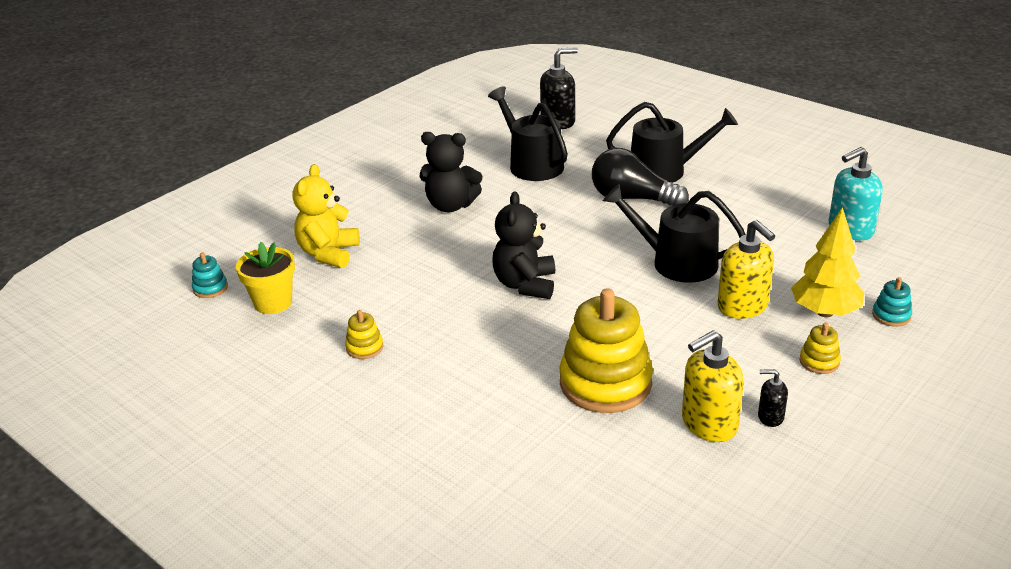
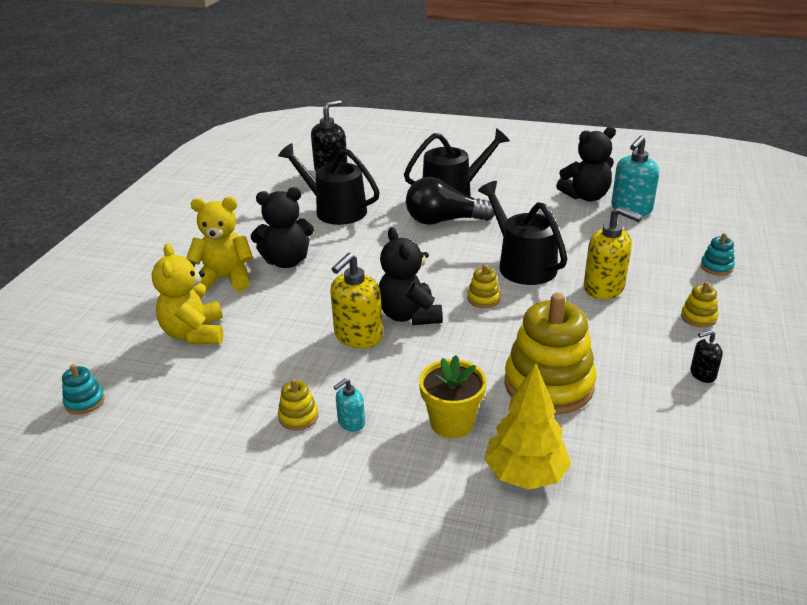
camera: 25 degrees left, 0 degrees up
yellow flower pot [236,242,295,314] -> yellow flower pot moved to [419,355,487,438]
black watering can [603,184,746,283] -> black watering can turned 60 degrees clockwise [478,181,567,285]
yellow soap dispenser [682,330,744,442] -> yellow soap dispenser moved to [330,253,383,348]
yellow tree [791,207,864,317] -> yellow tree moved to [485,363,571,490]
none -> yellow teddy bear [186,197,253,292]
none -> turquoise soap dispenser [334,378,365,432]
none -> yellow stacking toy [467,264,501,308]
none -> black teddy bear [556,126,616,201]

